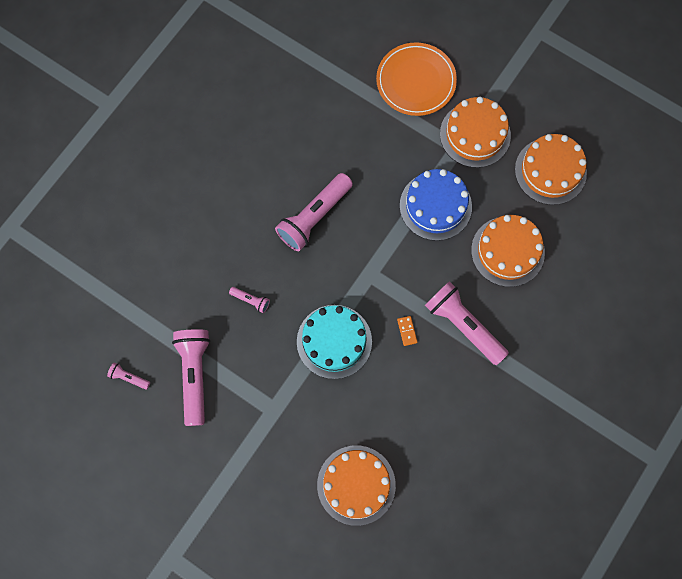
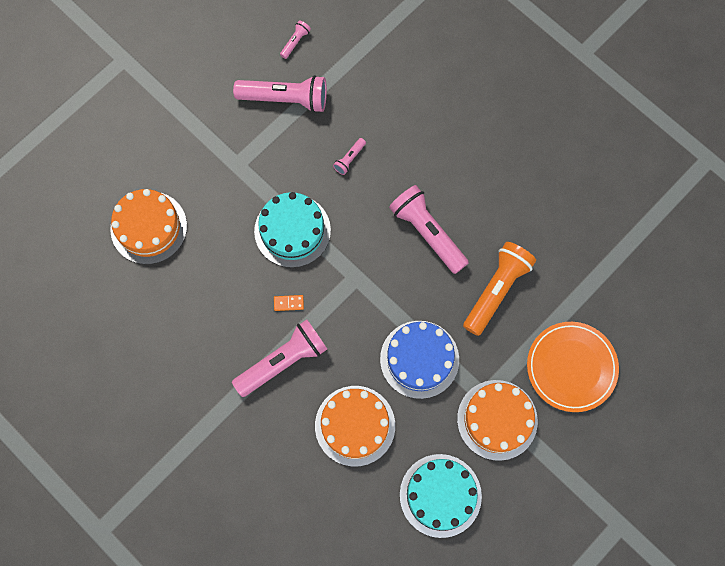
camera: 100 degrees right, 0 degrees up
orange cake [515,134,587,205] -> turquoise cake [400,454,482,538]
none -> orange flashlight [463,242,536,336]

